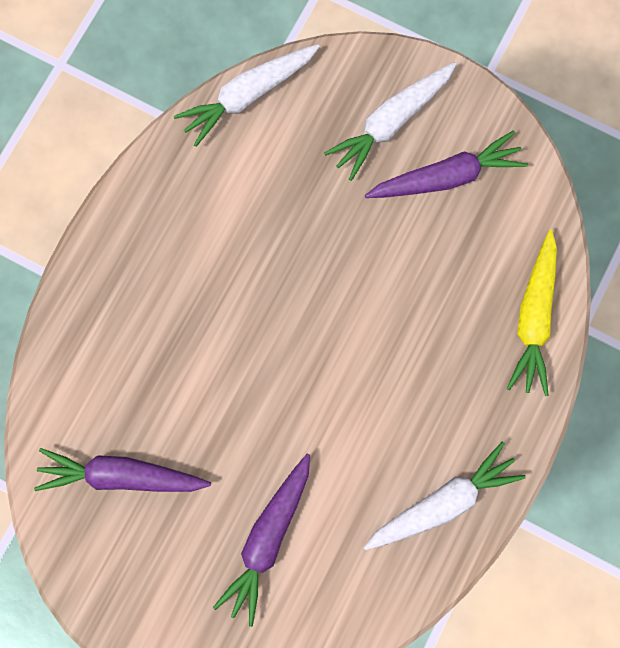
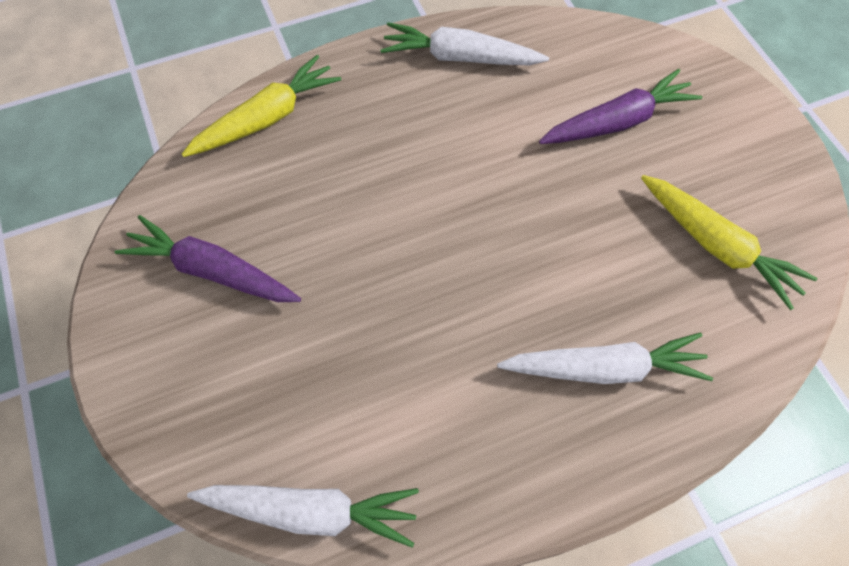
camera: 140 degrees left, 15 degrees down
purple carrot [34,448,211,492] -> yellow carrot [641,175,817,310]
white carrot [324,62,456,181] -> white carrot moved to [497,333,713,384]

